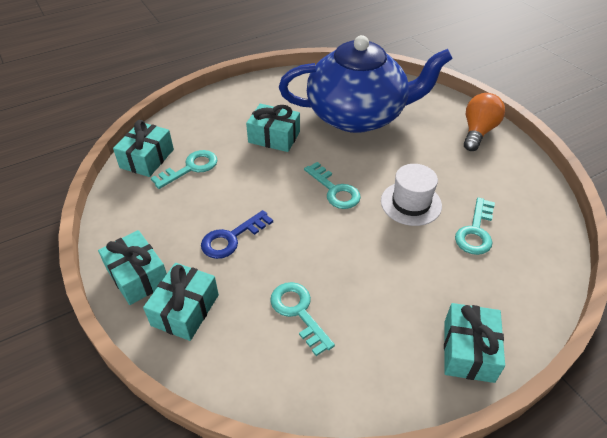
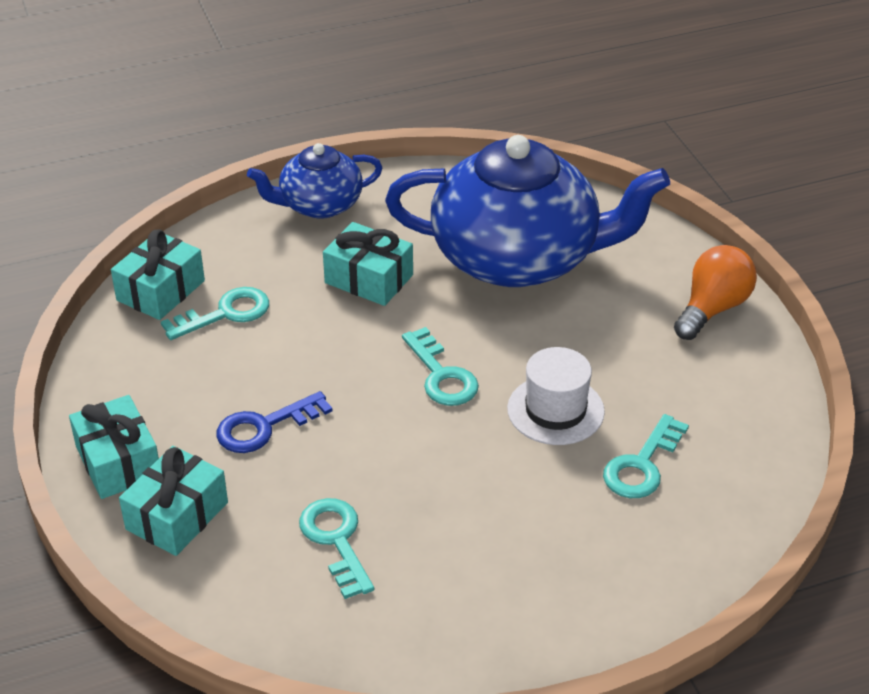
camera: 10 degrees right, 5 degrees down
turquoise gift [444,303,505,383] -> none
none -> blue teapot [247,143,383,219]

